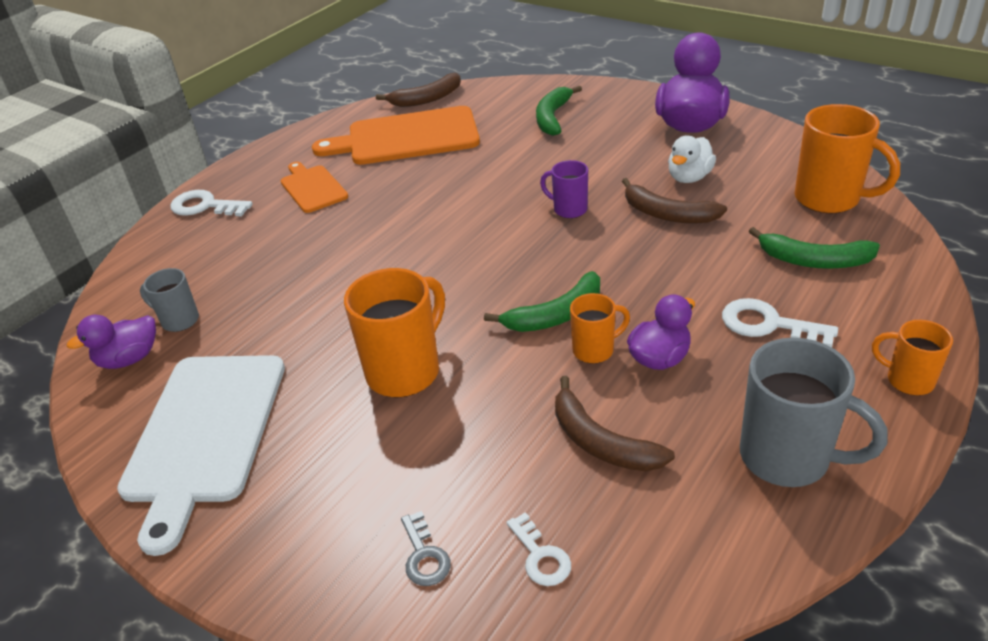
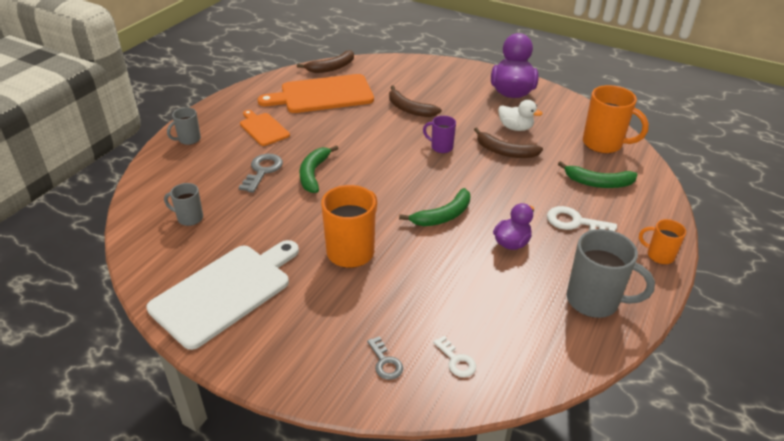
camera: 10 degrees left, 0 degrees up
purple duck [66,315,156,369] -> none
white cutting board [117,355,285,556] -> white cutting board turned 135 degrees counterclockwise [147,240,299,350]
white key [170,190,253,216] -> grey mug [167,107,201,145]
green banana [536,85,582,136] -> green banana moved to [300,145,339,193]
brown banana [555,376,675,471] -> brown banana moved to [389,86,442,117]
orange mug [570,293,630,363] -> none
white duck [668,136,716,183] -> white duck turned 90 degrees counterclockwise [498,100,543,131]
none -> grey key [238,154,283,193]

